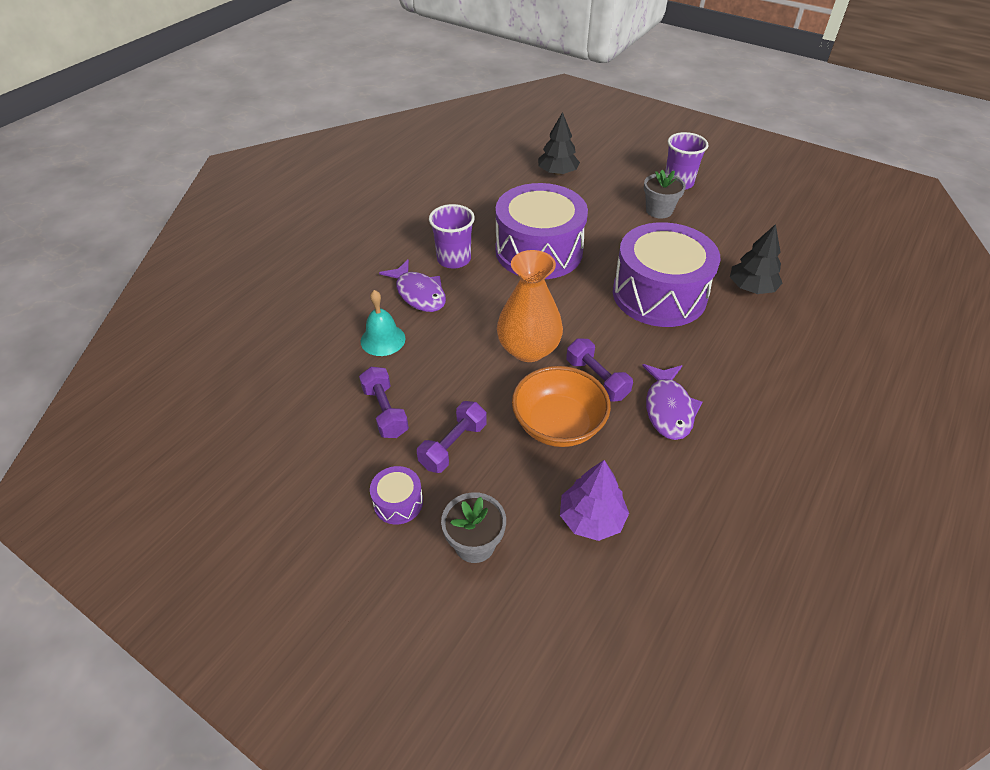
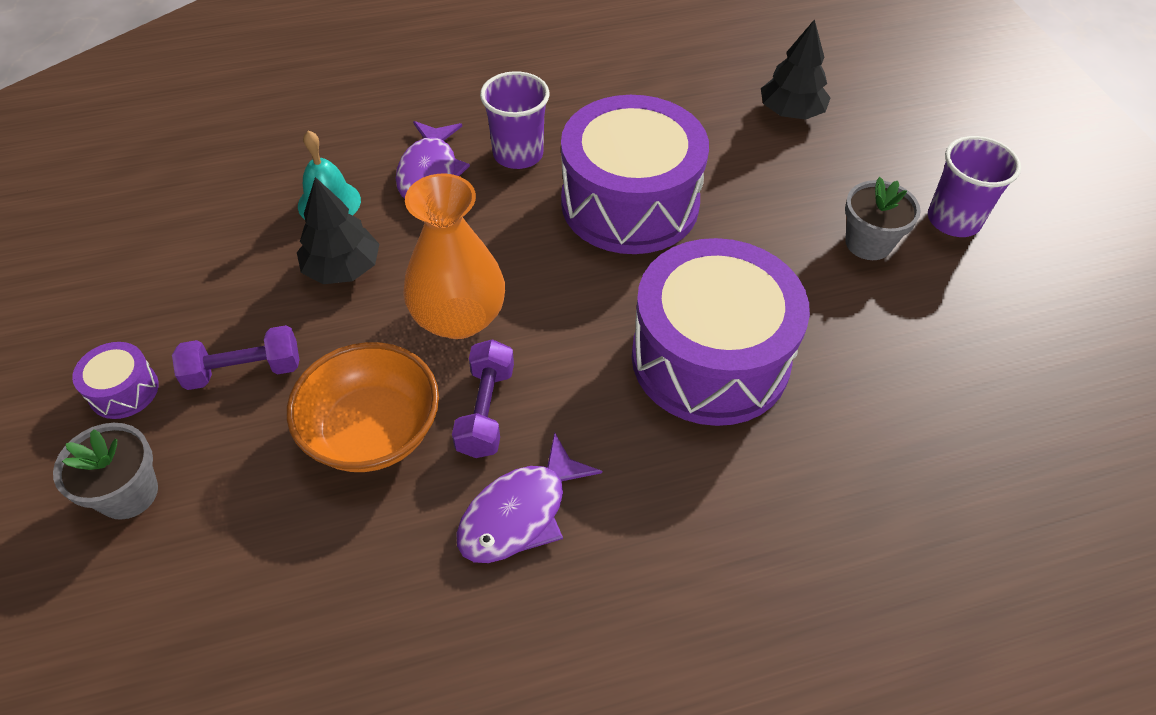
camera: 40 degrees right, 5 degrees up
purple dumbbell [359,367,409,438] -> none
purple tree [560,460,629,541] -> none
black tree [730,224,782,294] -> black tree moved to [297,177,379,284]

